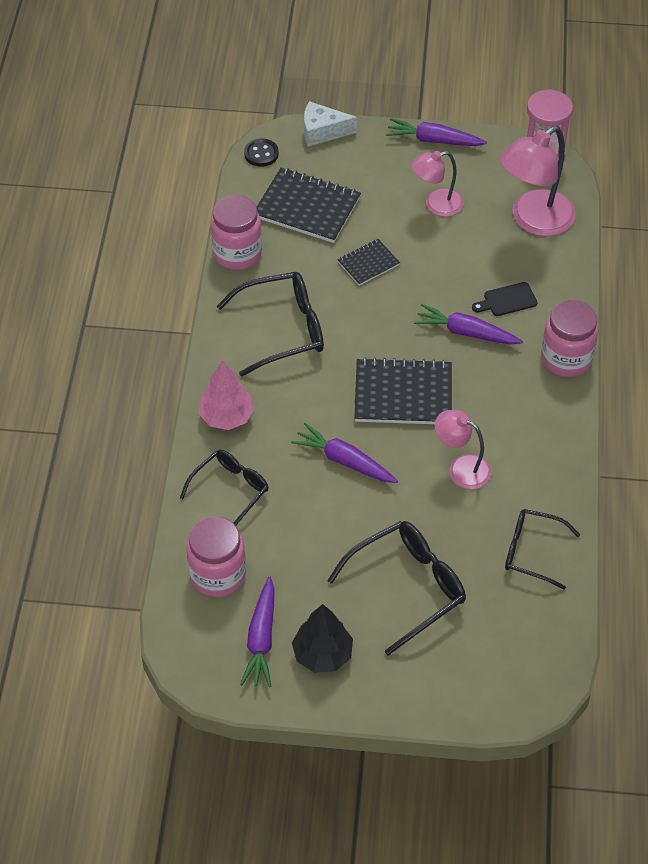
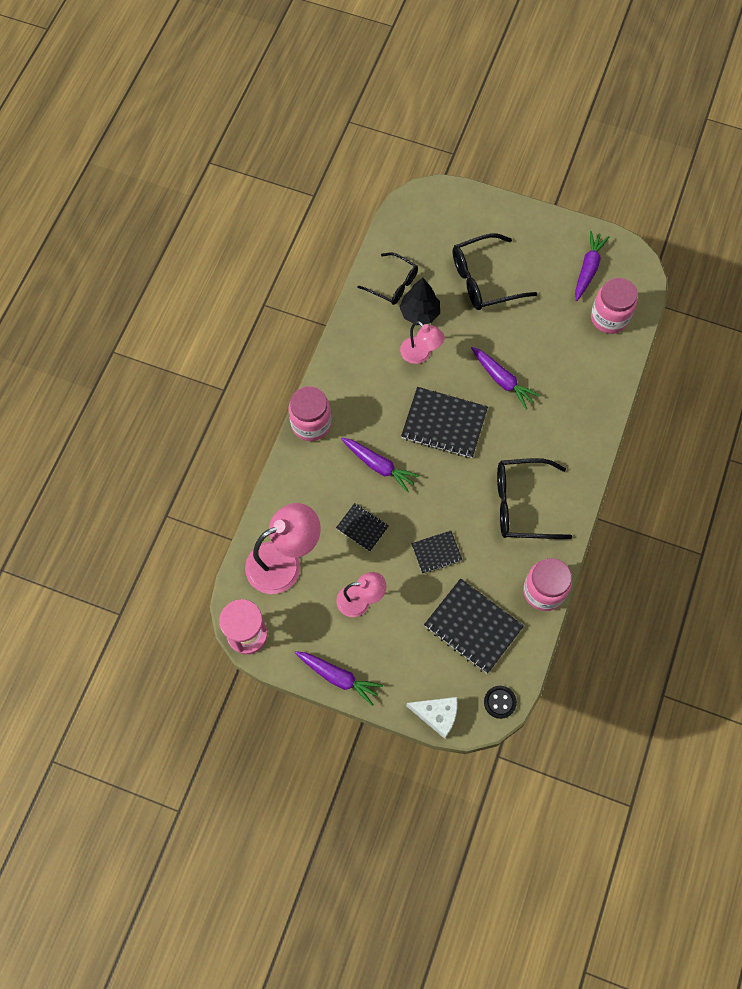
camera: 165 degrees left, 15 degrees up
black glasses [180,450,269,525] -> none
pink tree [199,360,255,430] -> none
black tree [292,604,353,673] -> black tree moved to [400,278,440,325]
black cutting board [472,282,537,316] -> none
none -> black notebook [336,503,389,551]

